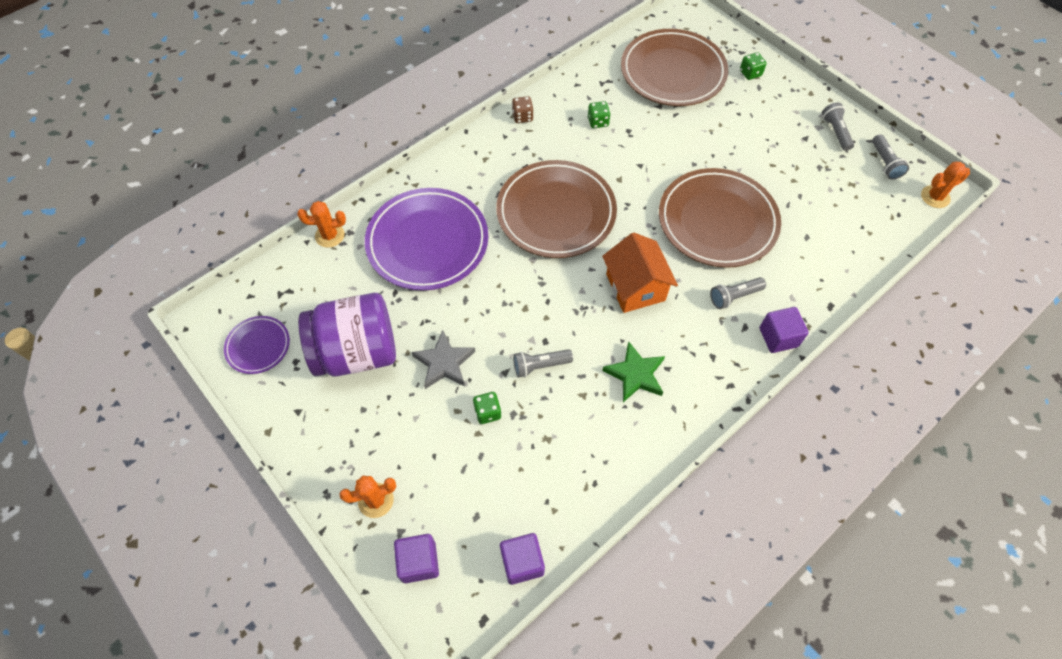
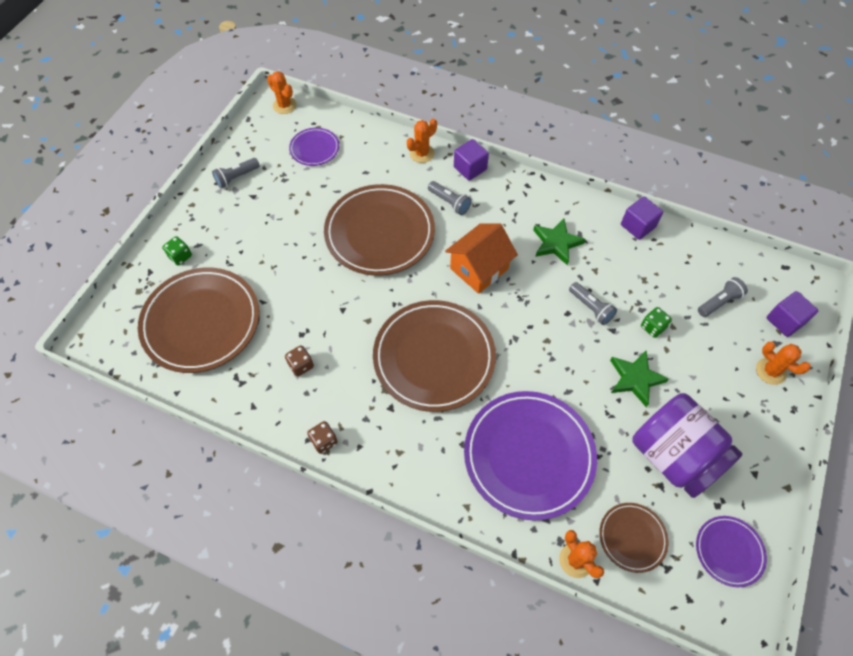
camera: 115 degrees left, 0 degrees up
grey star [412,330,475,389] -> green star [610,351,669,407]
purple cube [500,533,545,585] -> purple cube moved to [621,197,663,240]
green dice [588,101,611,128] -> brown dice [285,345,314,376]
grey flashlight [872,134,909,180] -> grey flashlight moved to [698,277,748,317]
none -> purple plate [289,128,339,166]
none -> orange cactus [407,119,437,163]
none -> brown plate [599,503,668,573]

